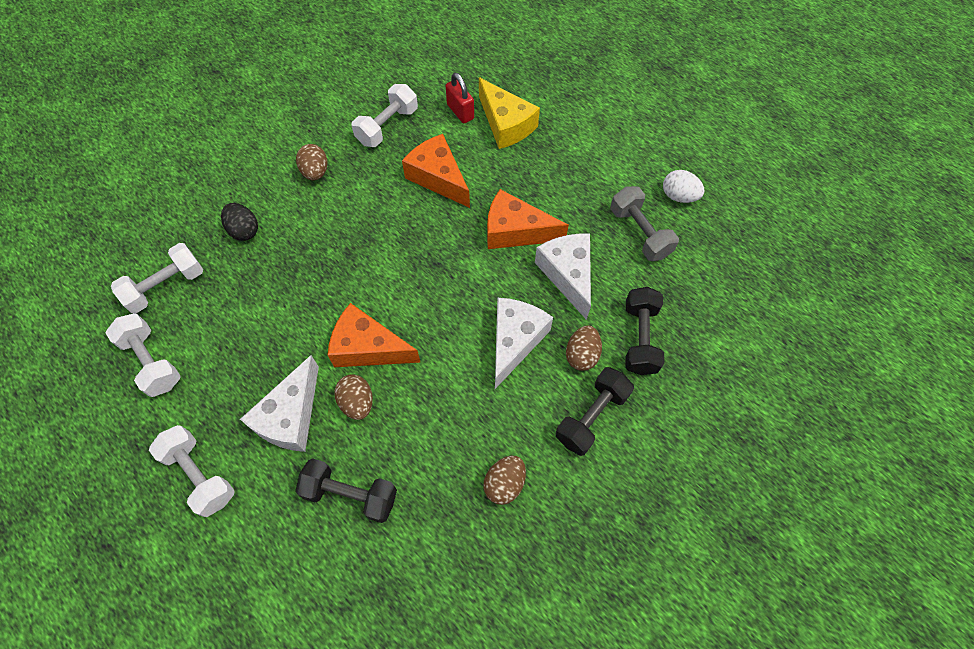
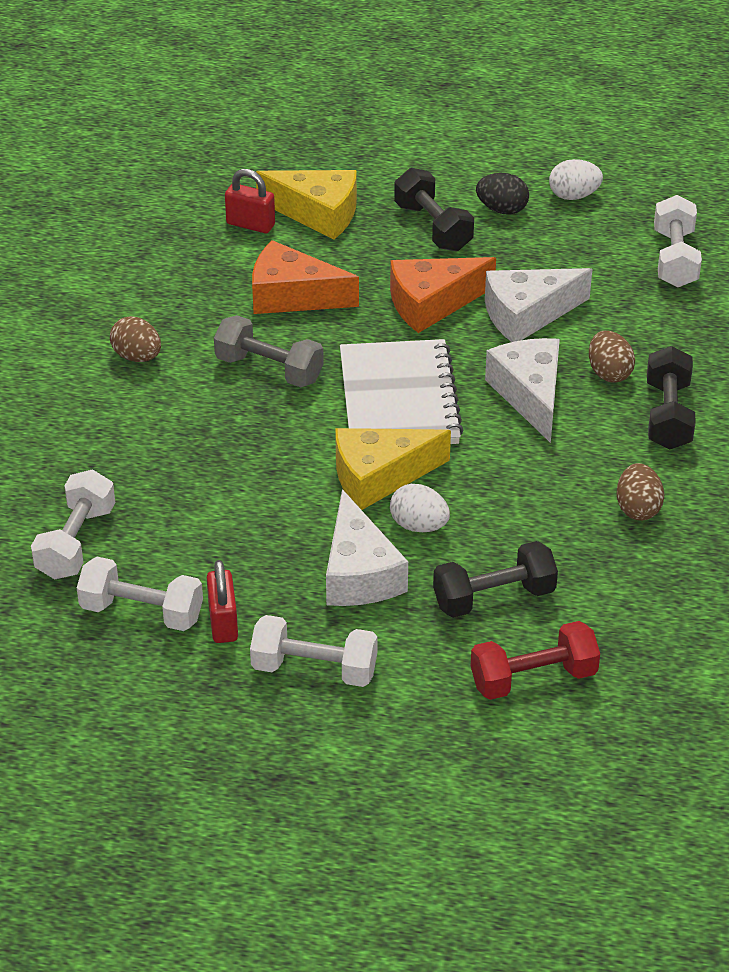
camera: 35 degrees left, 20 degrees down
black egg [221,203,258,241] -> black egg moved to [476,173,529,215]
orange cheese [327,303,420,367] -> yellow cheese [335,428,451,510]
brown egg [334,374,373,420] -> white egg [390,484,450,532]
white dumbbell [351,84,418,147] -> white dumbbell moved to [654,195,702,287]
white cheese [535,234,591,320] -> white cheese turned 60 degrees counterclockwise [485,268,592,342]
grey dumbbell [610,186,679,261] -> grey dumbbell moved to [214,315,324,387]
black dumbbell [625,287,664,375] -> black dumbbell moved to [394,168,474,251]
none -> red padlock [207,560,238,643]
none -> white notebook [340,339,464,444]
none -> red dumbbell [471,621,600,700]

